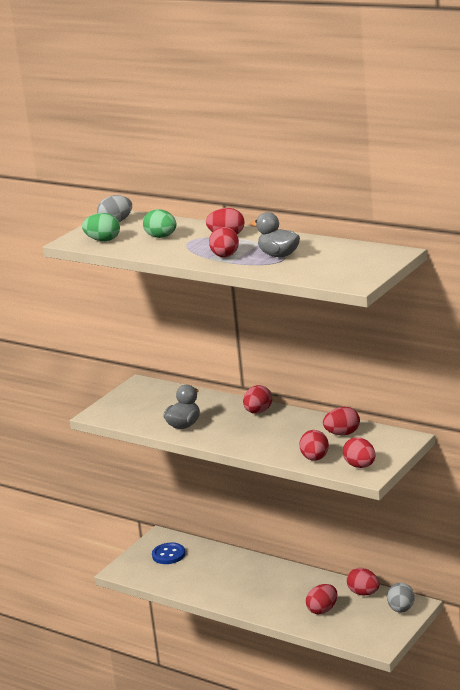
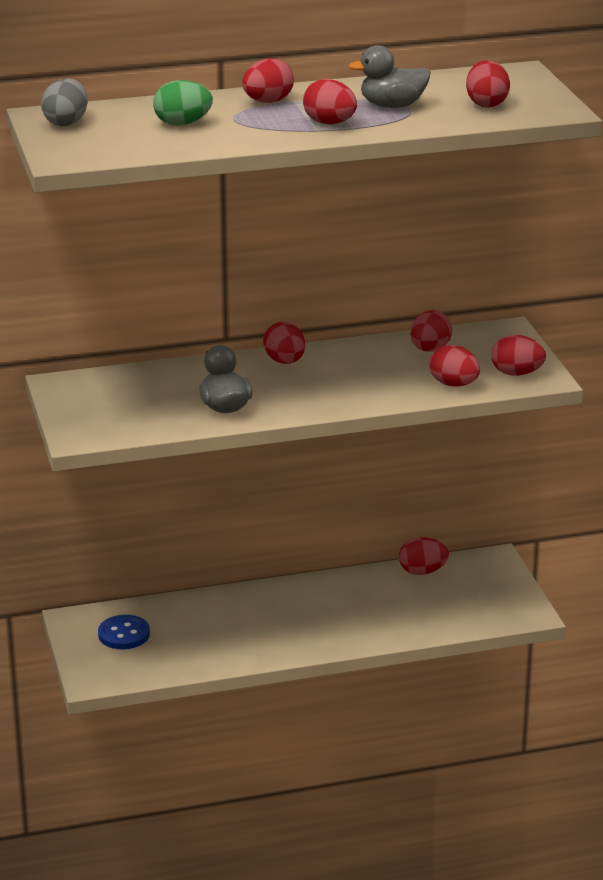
camera: 50 degrees left, 5 degrees up
green egg [82,213,120,241] -> none
red egg [306,584,337,614] -> red egg moved to [466,60,510,107]
grey egg [387,582,415,613] -> none

